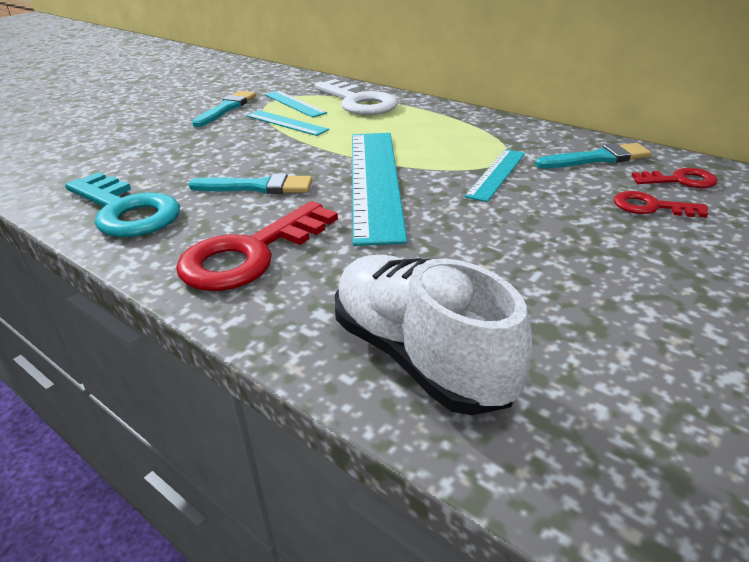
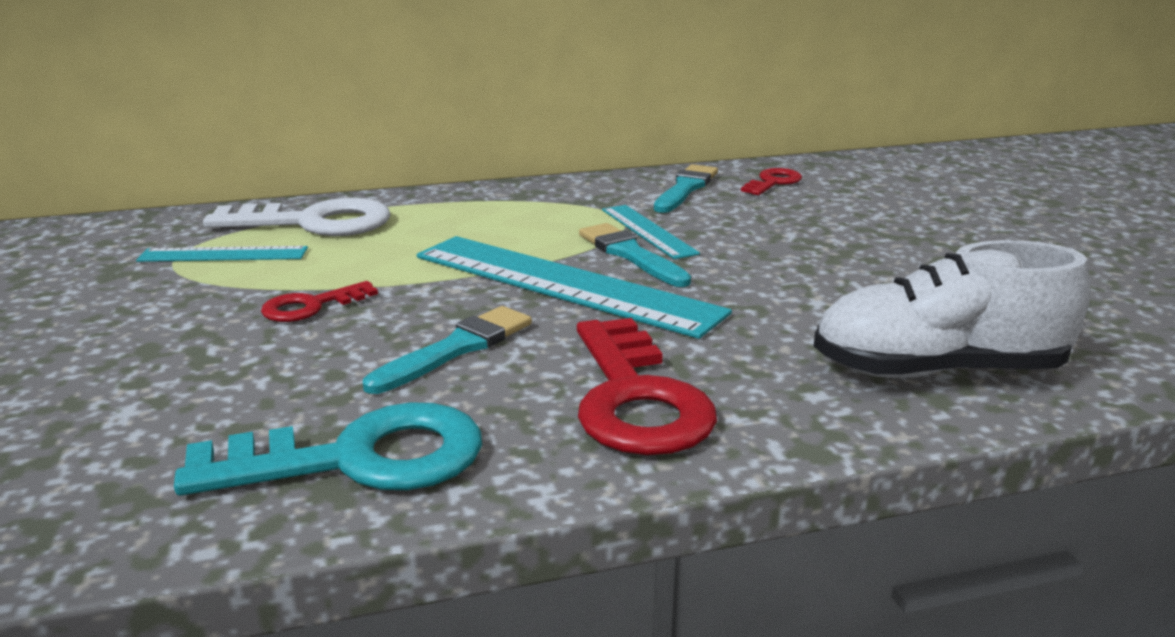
camera: 55 degrees left, 10 degrees down
turquoise brush [192,91,256,127] -> turquoise brush moved to [579,223,691,287]
turquoise ruler [246,110,329,136] -> none
red key [614,191,708,218] -> red key moved to [261,281,378,322]

